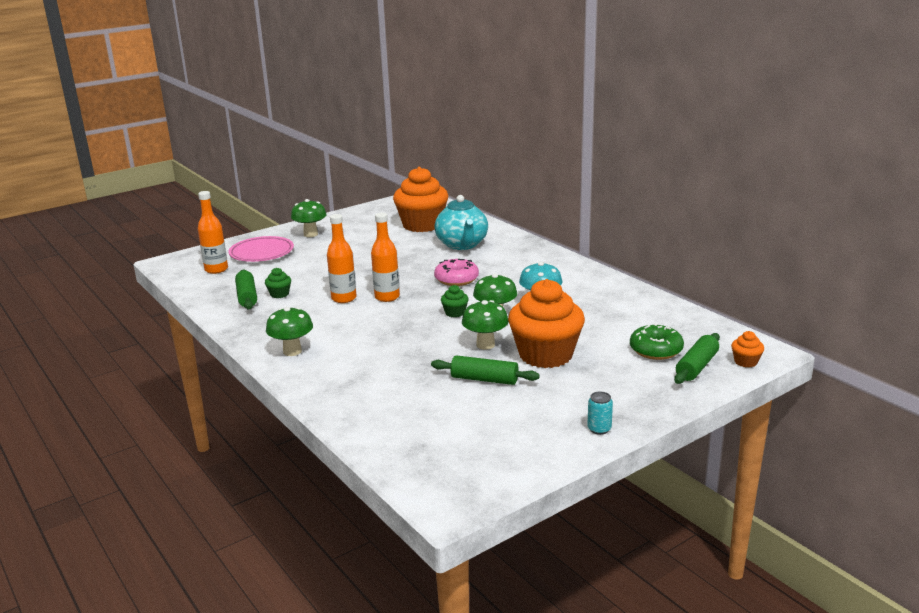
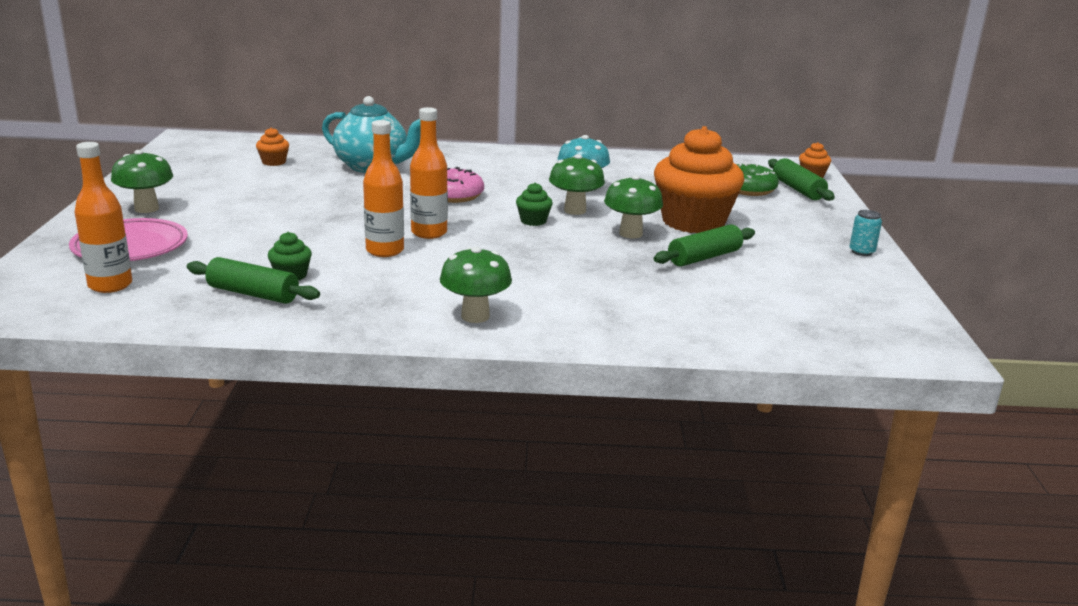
camera: 55 degrees left, 0 degrees up
orange cupcake [393,167,448,232] -> orange cupcake [256,127,289,166], size x0.41

